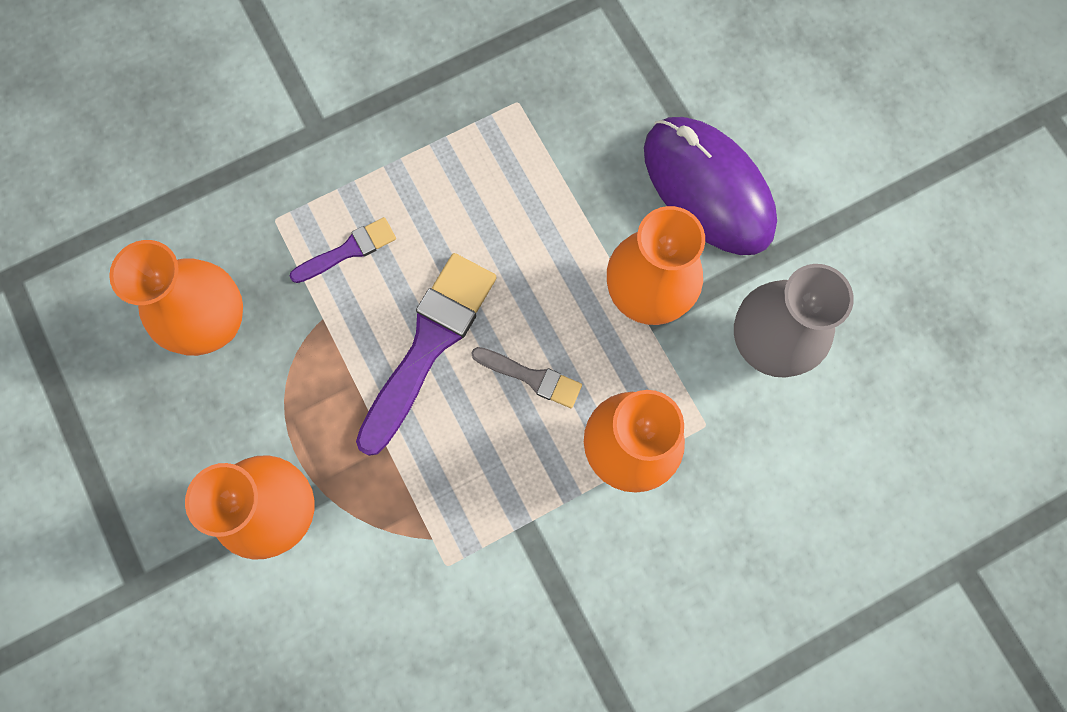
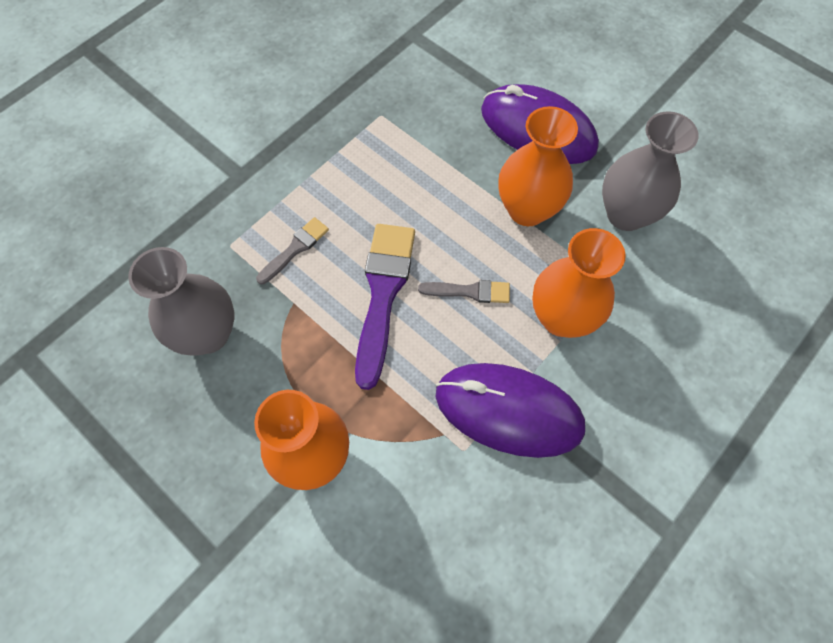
camera: 20 degrees left, 10 degrees down
orange vase [109,240,243,356] -> grey vase [128,247,234,356]
purple brush [290,217,396,283] -> grey brush [256,217,329,284]
none -> purple mouse [436,363,585,458]

